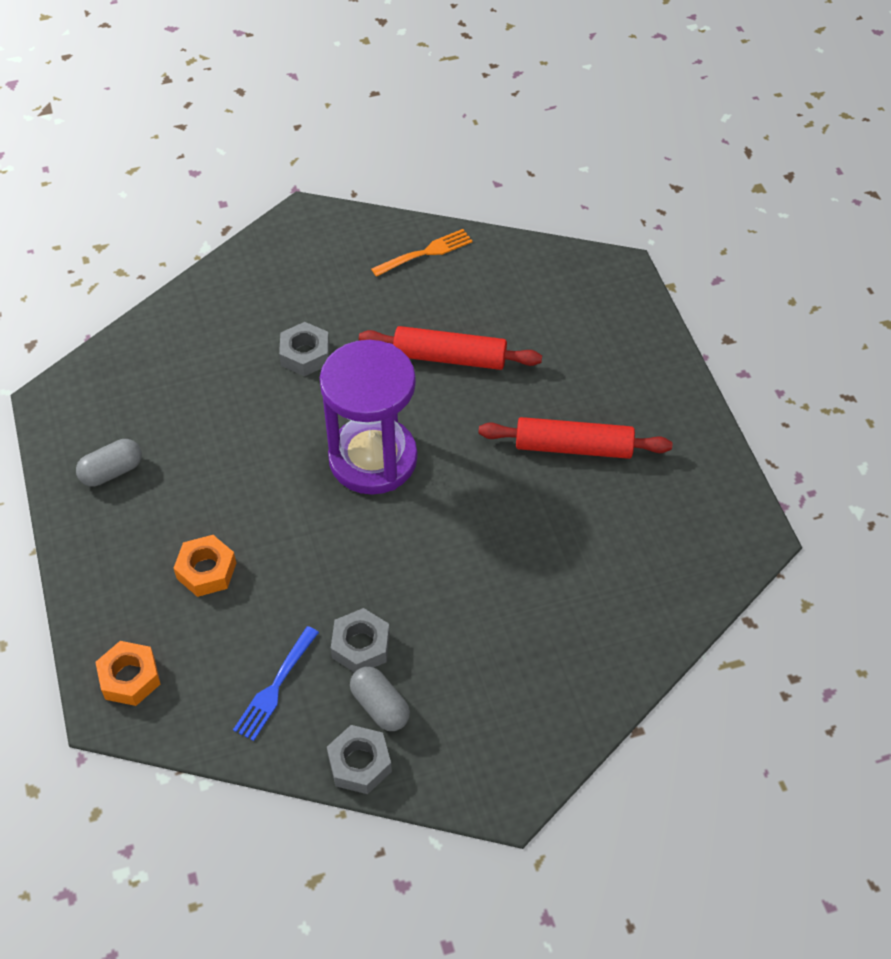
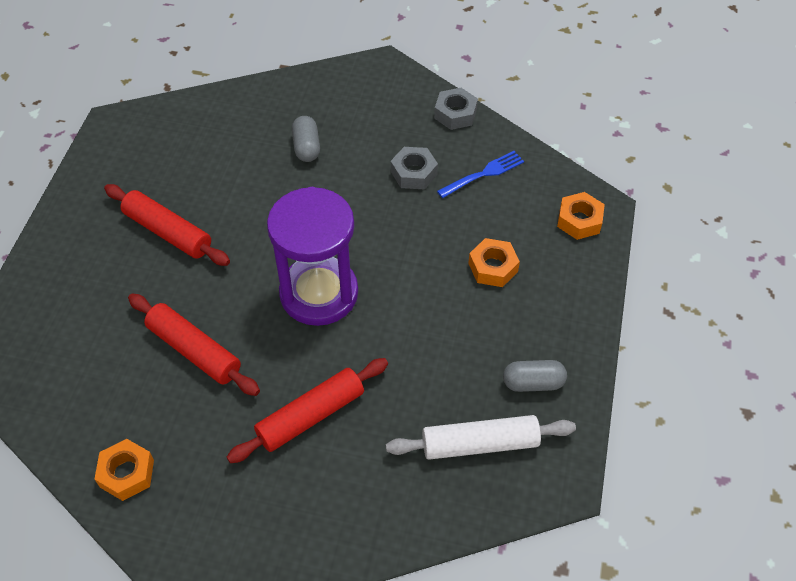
camera: 150 degrees left, 0 degrees up
grey nut [279,322,329,376] -> red rolling pin [227,358,388,463]
grey capsule [350,666,410,731] -> grey capsule moved to [292,116,320,162]
orange fork [371,229,473,277] -> orange nut [95,439,154,501]
none -> white rolling pin [386,415,576,460]

